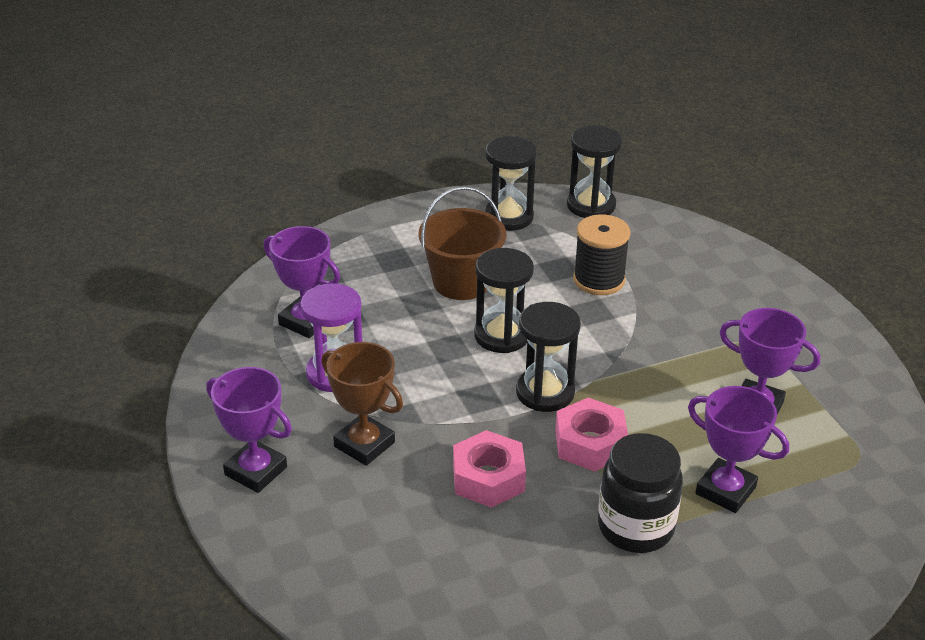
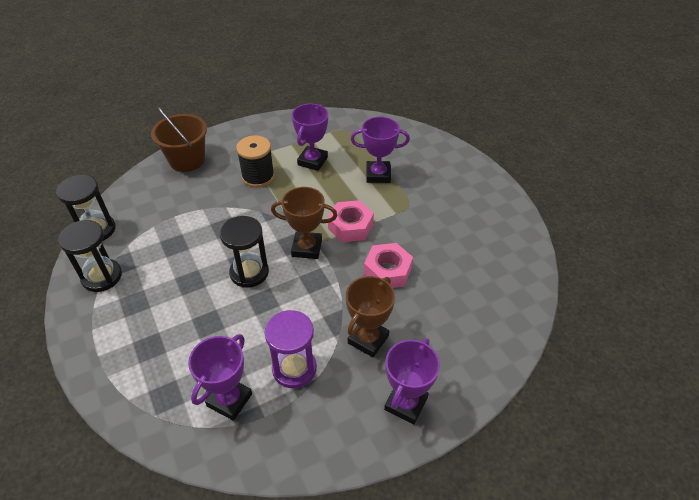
camera: 95 degrees left, 10 degrees up
brown bucket [419,186,507,300] -> brown bucket moved to [151,107,207,172]
black hourglass [516,302,581,412] -> brown trophy [271,187,337,259]
black spool [573,214,631,295] -> black spool moved to [236,135,275,188]
black jar [598,433,683,553] -> none
purple trophy [688,386,789,513] -> purple trophy turned 60 degrees clockwise [351,117,410,183]

